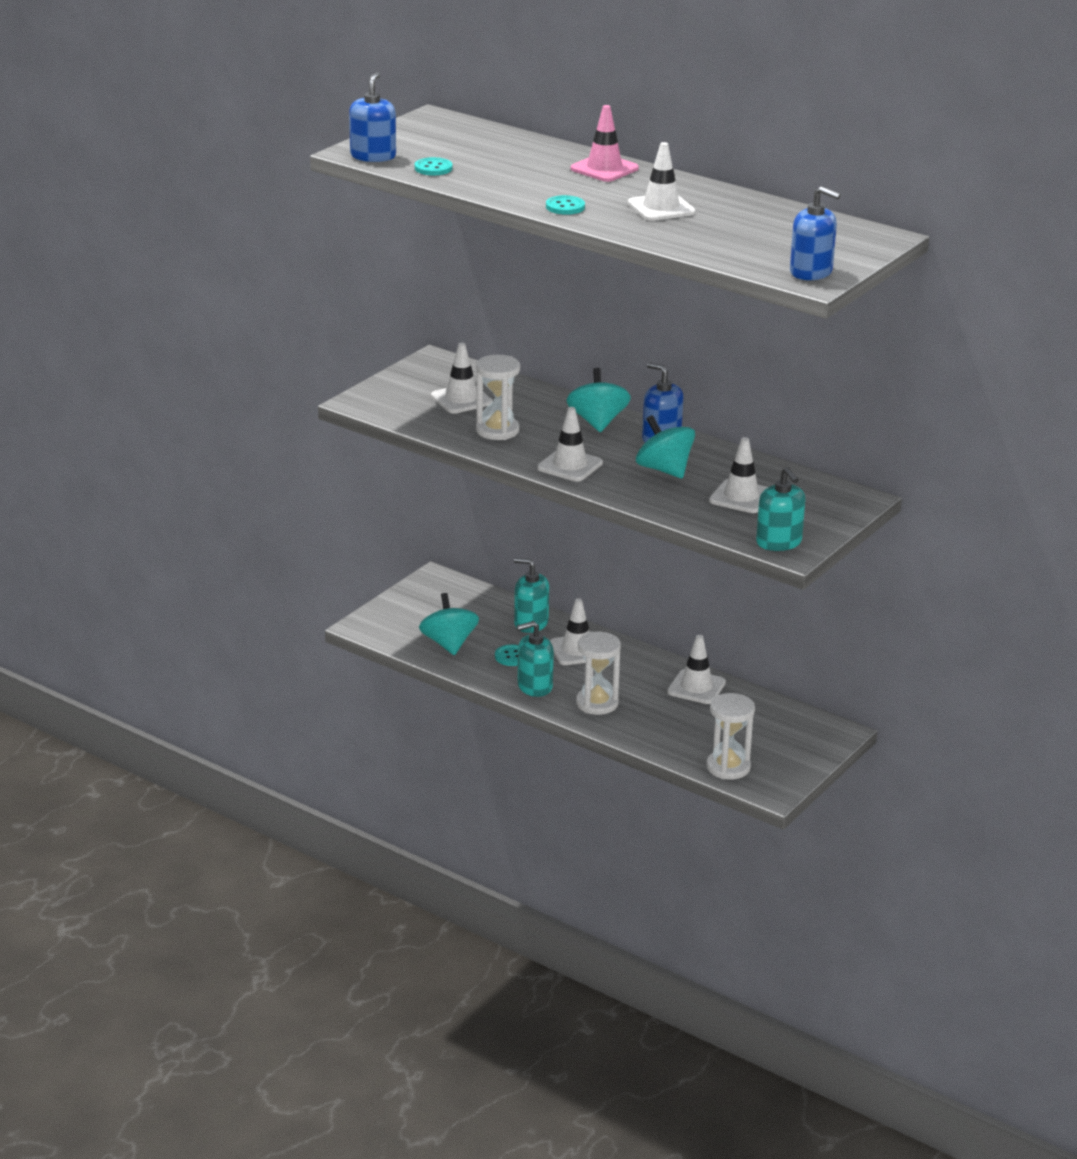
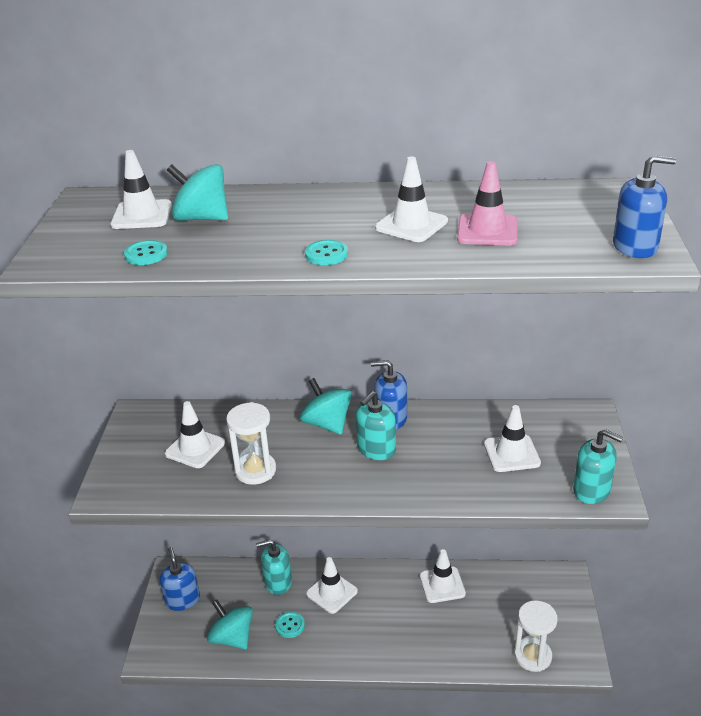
camera: 30 degrees left, 5 degrees up
blue soap dispenser [349,72,396,162] -> blue soap dispenser moved to [160,547,200,611]
turquoise soap dispenser [517,621,554,697] -> turquoise soap dispenser moved to [356,391,396,460]
white traffic cone [537,407,603,481] -> white traffic cone moved to [111,150,172,229]
pink traffic cone [570,105,639,182] -> pink traffic cone moved to [457,161,518,245]
white hourglass [576,632,621,715] -> none
turquoise spinning top [636,415,695,479] -> turquoise spinning top moved to [167,164,228,221]

